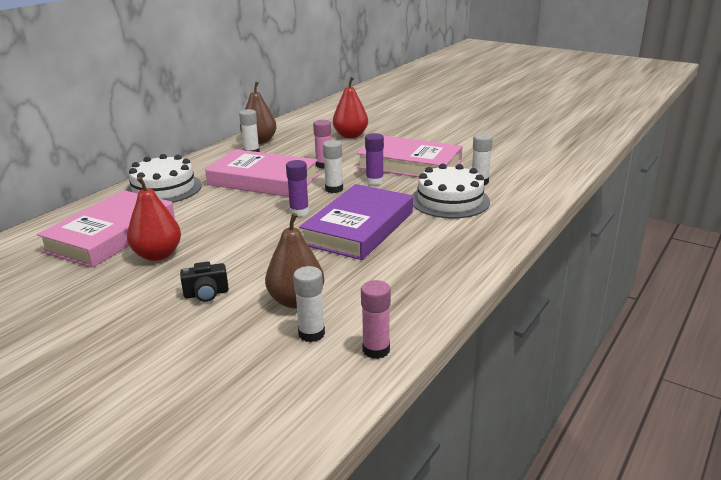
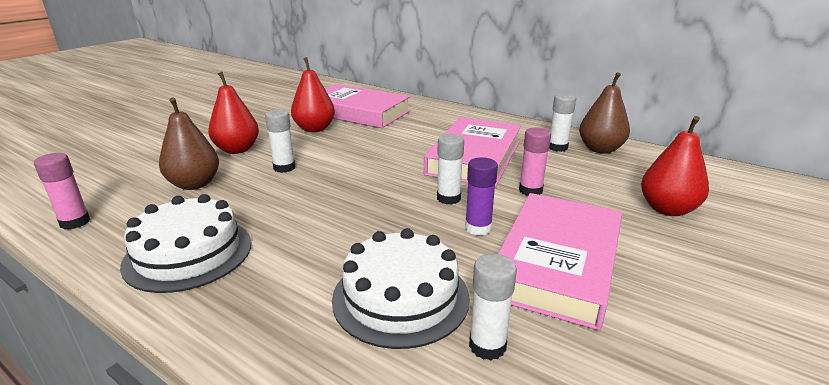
camera: 90 degrees right, 0 degrees up
white cake [126,154,202,203] -> white cake moved to [120,194,251,293]
black camera [180,261,229,302] -> red pear [208,72,259,154]
purple glue stick [286,160,309,217] -> none
white glue stick [293,266,325,342] -> white glue stick moved to [265,109,295,173]
purple book [299,184,413,260] -> none

